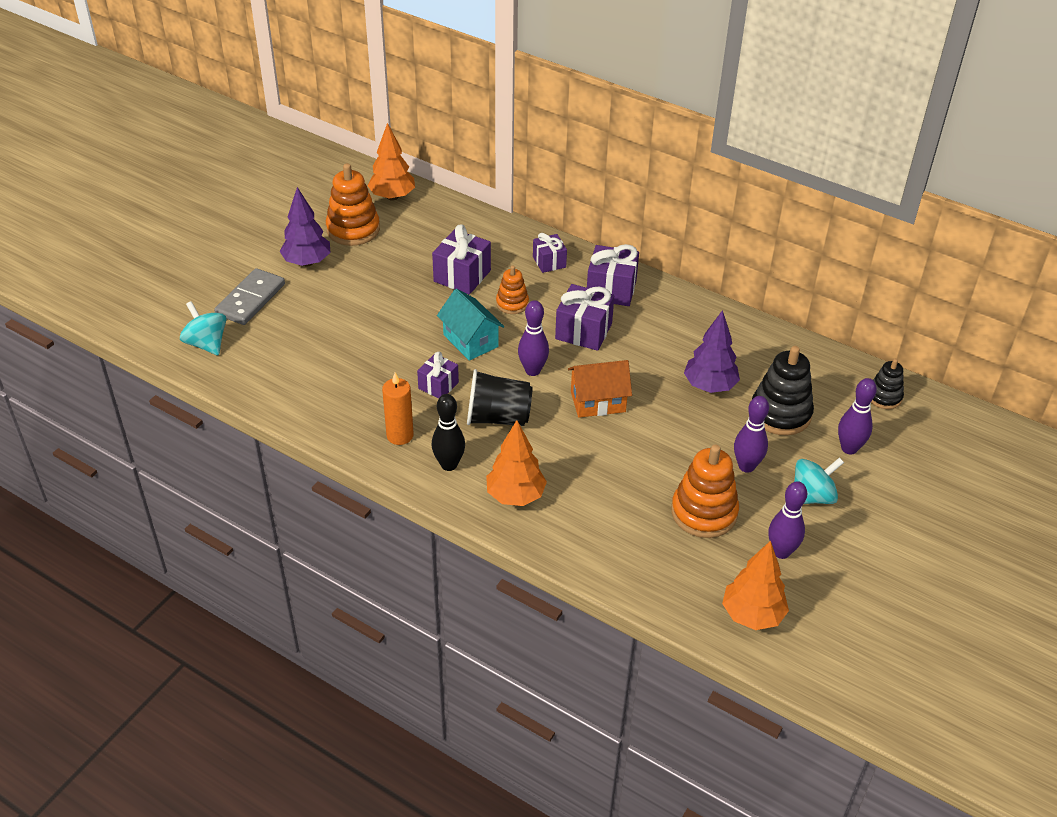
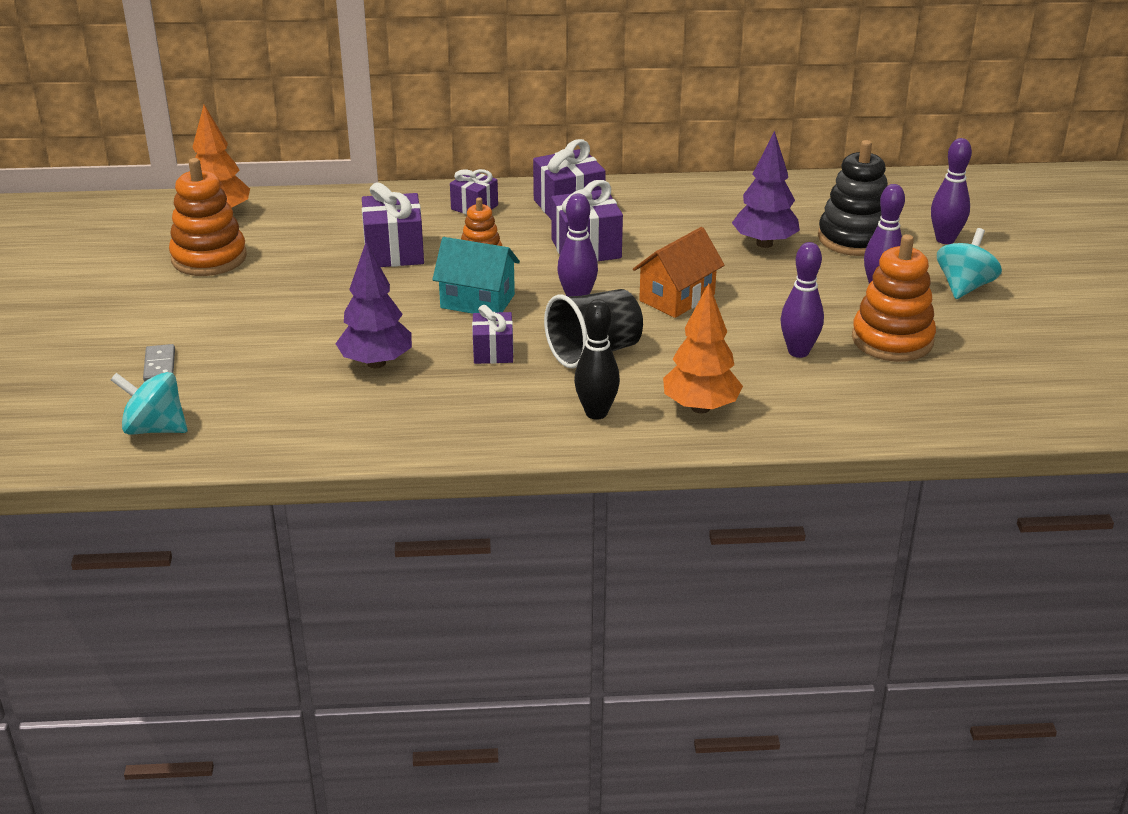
camera: 35 degrees left, 10 degrees down
grey domino [214,268,285,325] -> grey domino [143,344,175,382], size x0.54
purple tree [280,187,331,266] -> purple tree moved to [335,242,412,368]
orange candle [382,372,414,445] -> none
orange tree [722,541,789,630] -> none
purple bowling pin [768,481,807,559] -> purple bowling pin moved to [780,242,824,358]
black stacking toy [871,359,904,409] -> none

